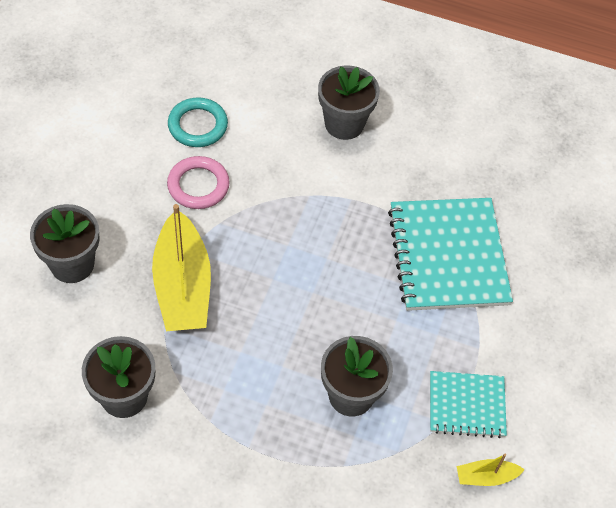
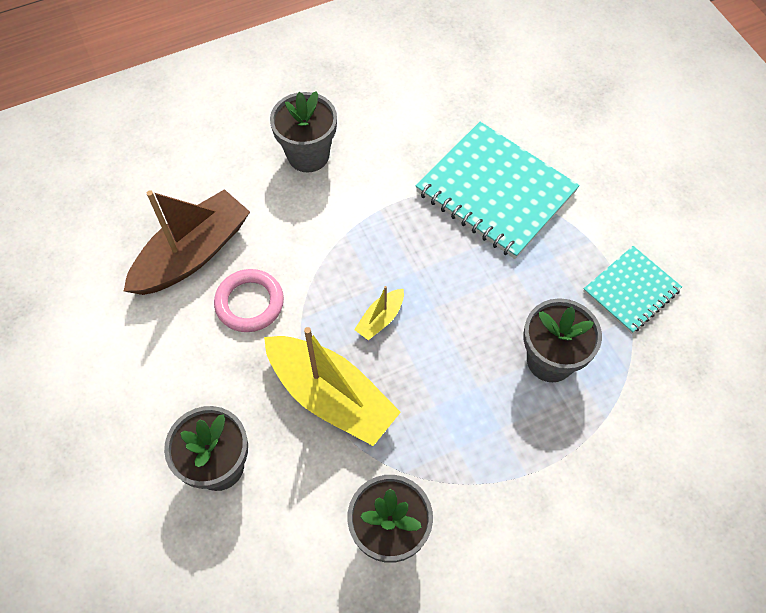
camera: 40 degrees left, 5 degrees up
turquoise ring [168,97,228,147] -> brown boat [124,189,250,295]
yellow boat [457,454,525,486] -> yellow boat moved to [354,286,404,340]

